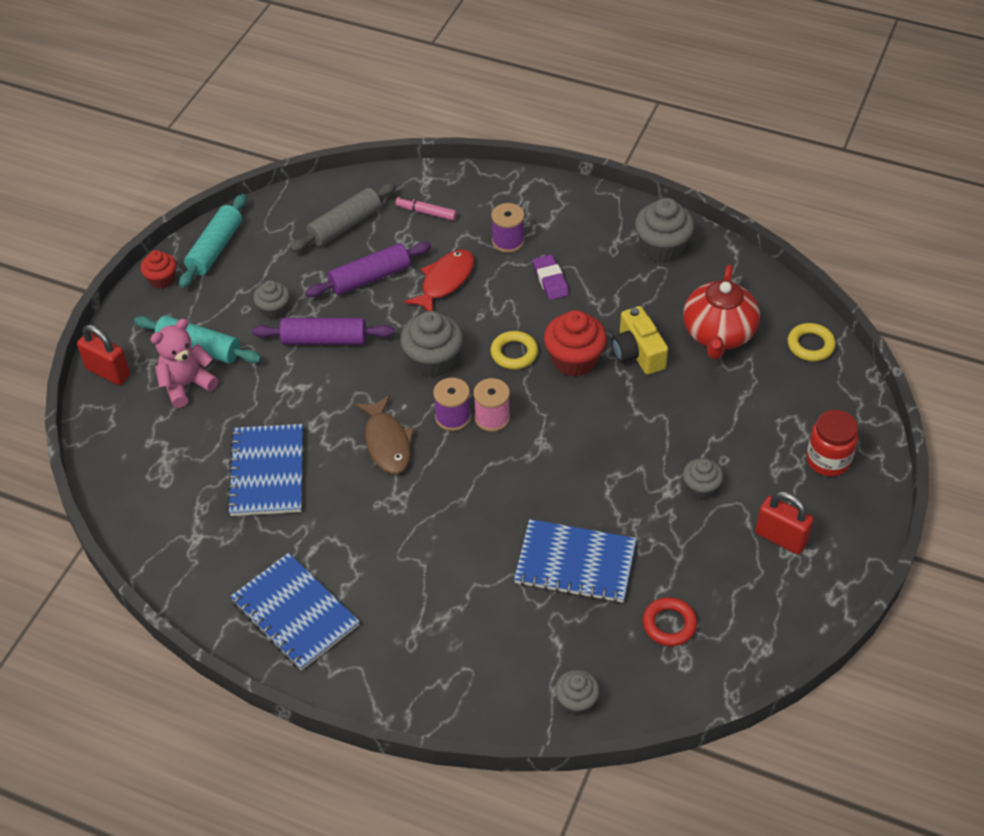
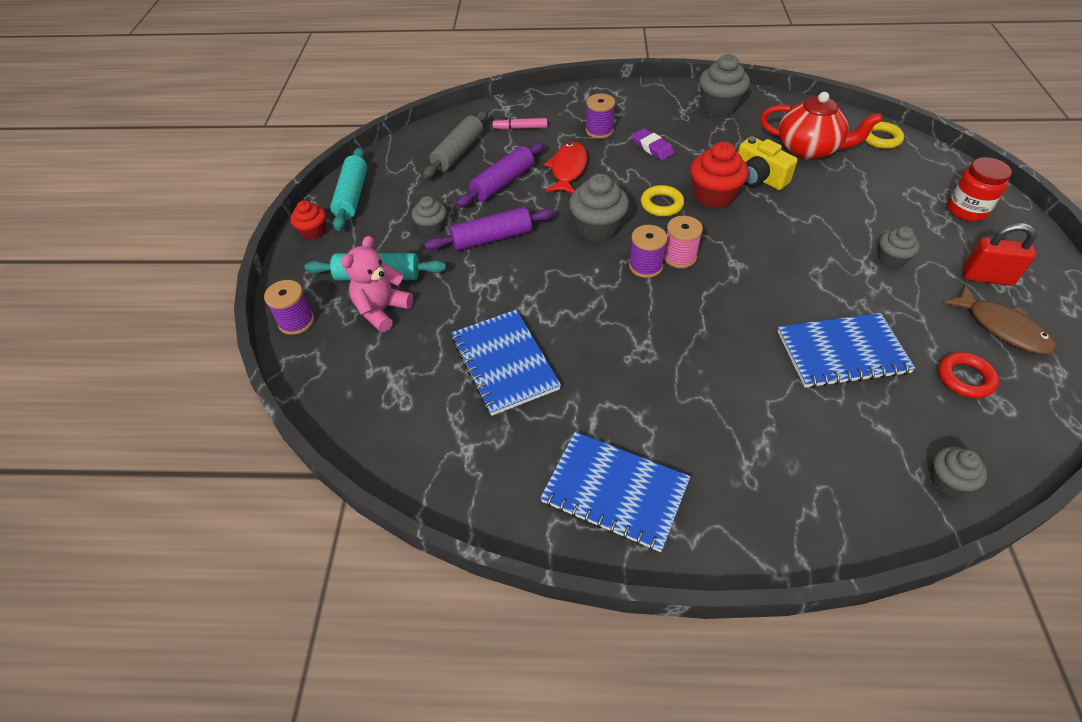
camera: 20 degrees left, 0 degrees up
red padlock [77,325,130,385] -> purple spool [264,280,314,335]
brown fish [355,395,415,474] -> brown fish moved to [943,284,1056,354]
red teapot [683,265,760,359] -> red teapot turned 60 degrees counterclockwise [760,92,883,160]

